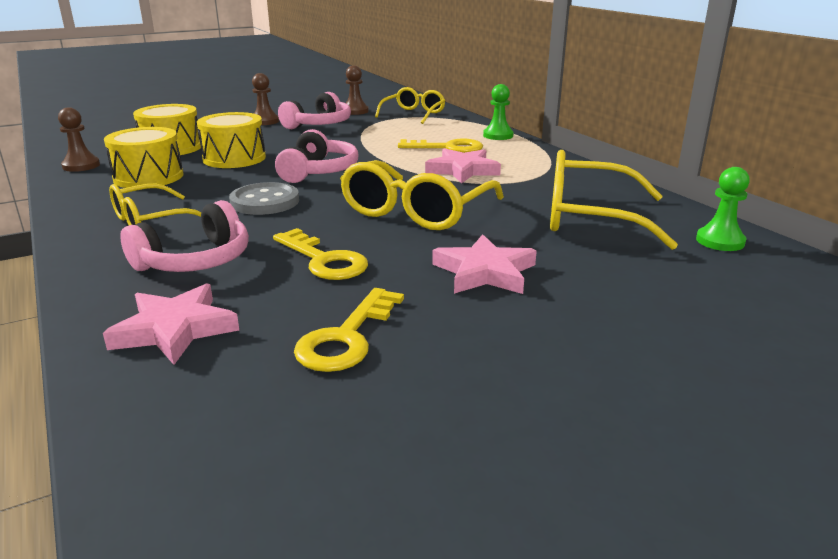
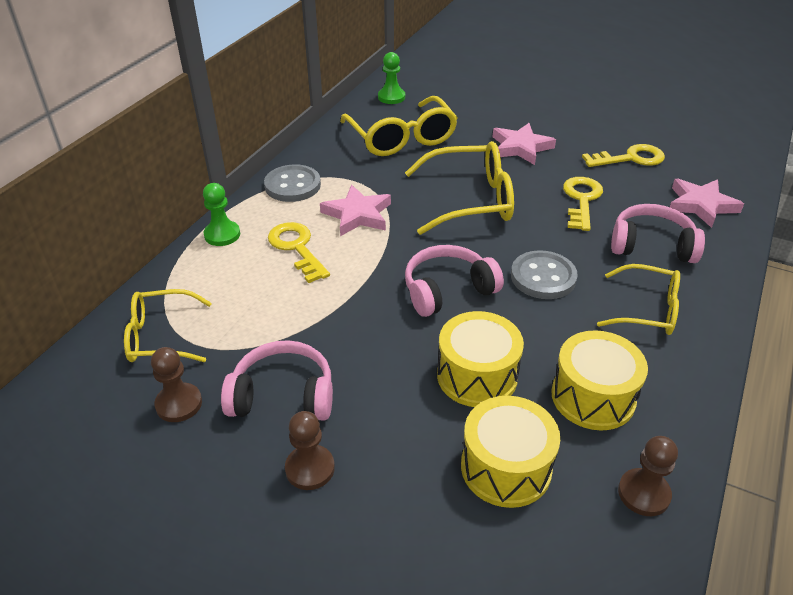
camera: 125 degrees left, 15 degrees up
none -> grey button [264,164,321,202]

